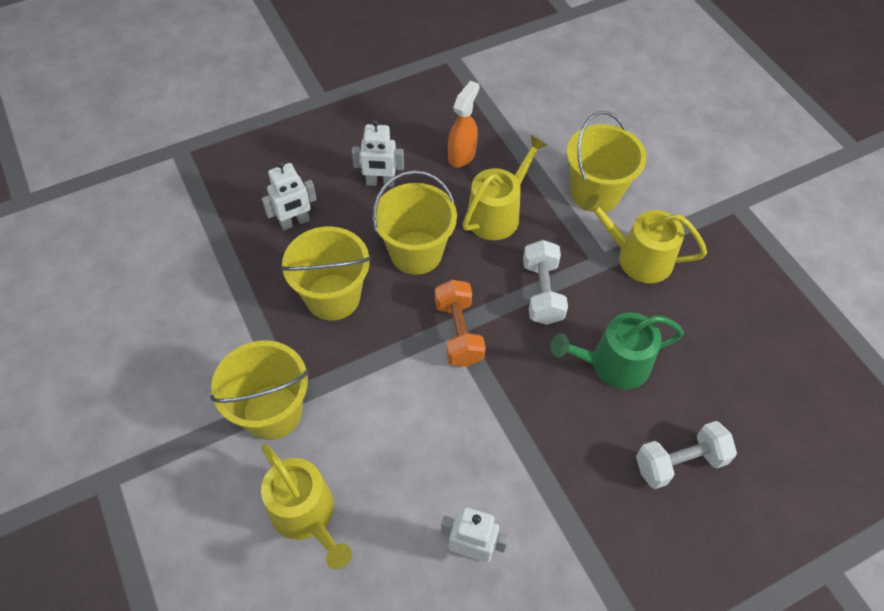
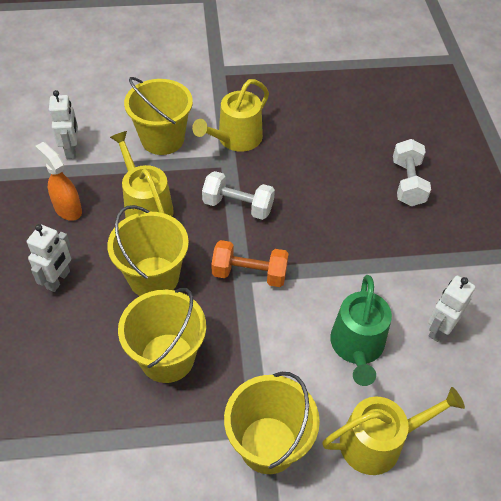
camera: 70 degrees left, 5 degrees down
white robot [262,161,317,230] -> white robot moved to [49,90,78,159]
green watering can [551,312,684,389] -> green watering can moved to [330,275,392,386]

